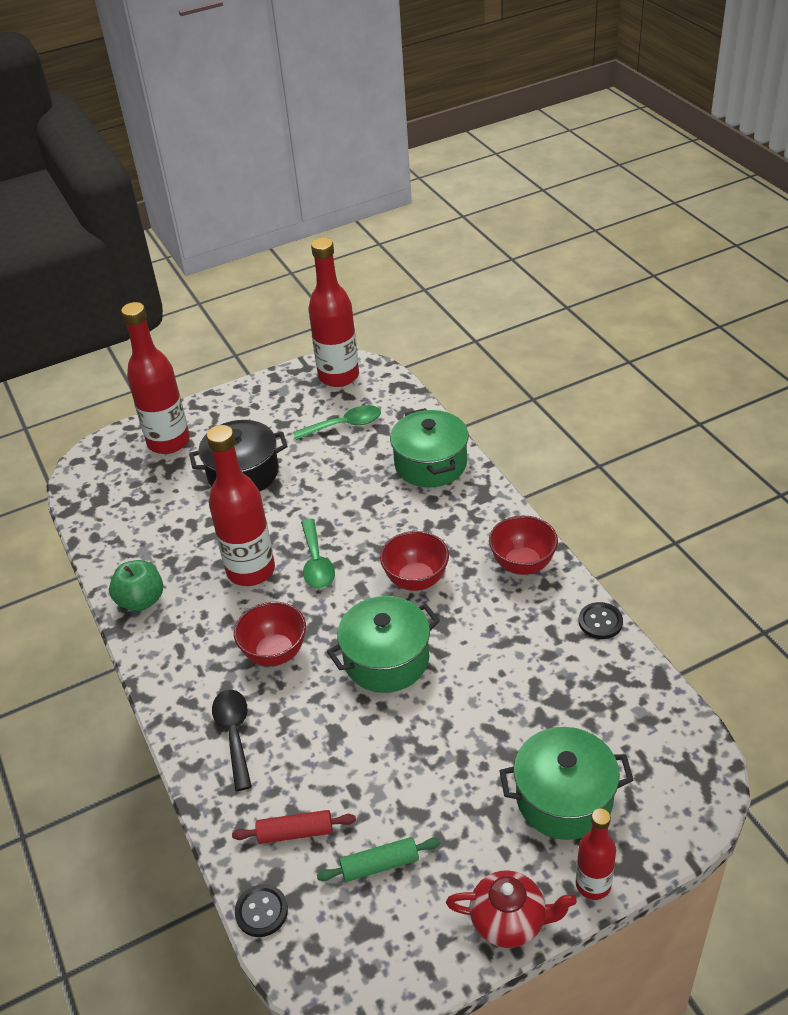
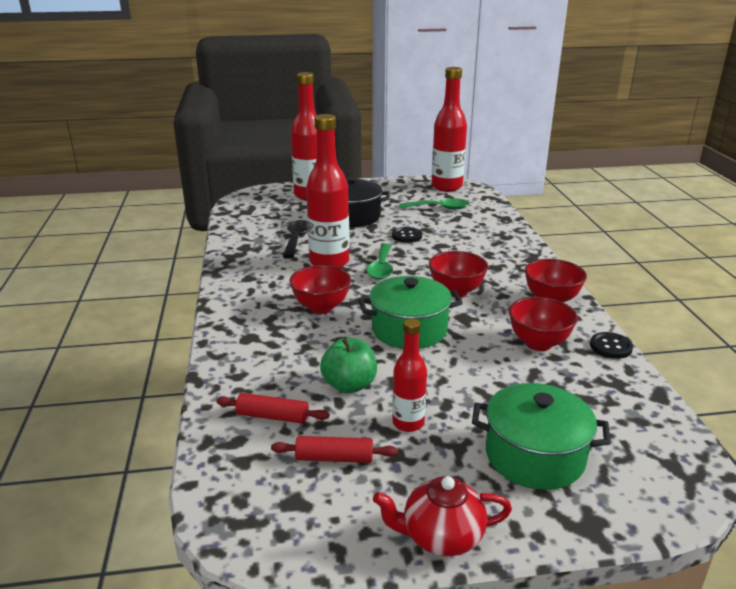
camera: 15 degrees right, 15 degrees down
green apple [109,560,163,611] -> green apple moved to [320,338,377,393]
black spoon [212,689,252,791] -> black spoon moved to [283,220,308,258]
black button [235,884,288,937] -> black button moved to [392,227,422,243]
green rolling pin [317,837,441,882] -> red rolling pin [271,436,398,463]
green pot [390,408,469,487] -> none
red teapot [446,870,576,948] -> red teapot turned 150 degrees clockwise [373,476,512,556]
red bottle [576,808,616,900] -> red bottle moved to [392,318,427,432]
none -> red bowl [509,297,578,351]

